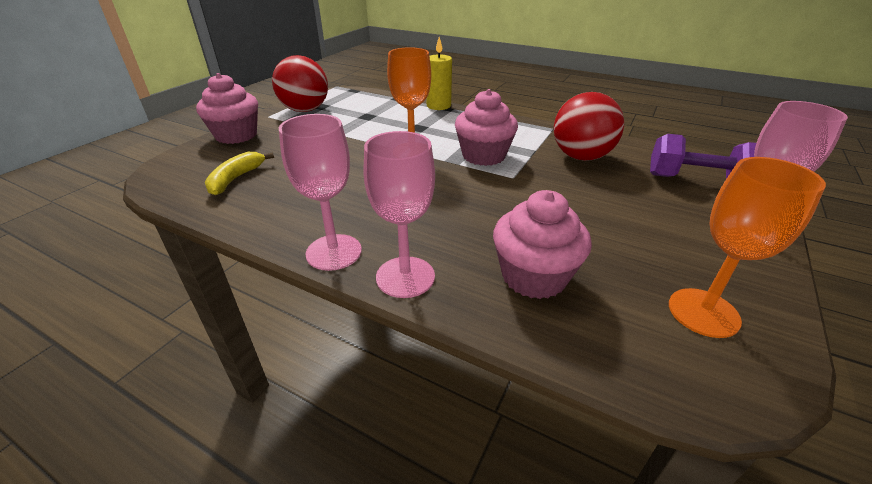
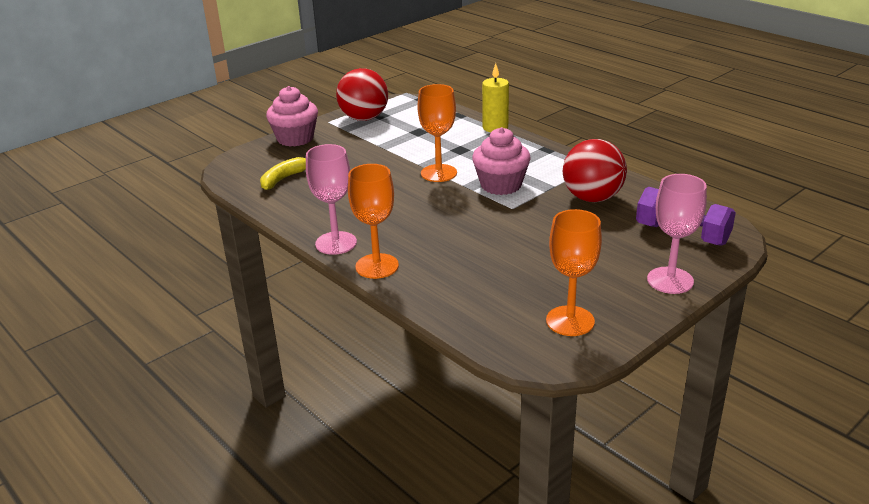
camera: 20 degrees right, 5 degrees down
pink goblet [364,131,435,298] -> orange goblet [348,164,399,279]
pink cupcake [493,190,592,299] -> none

